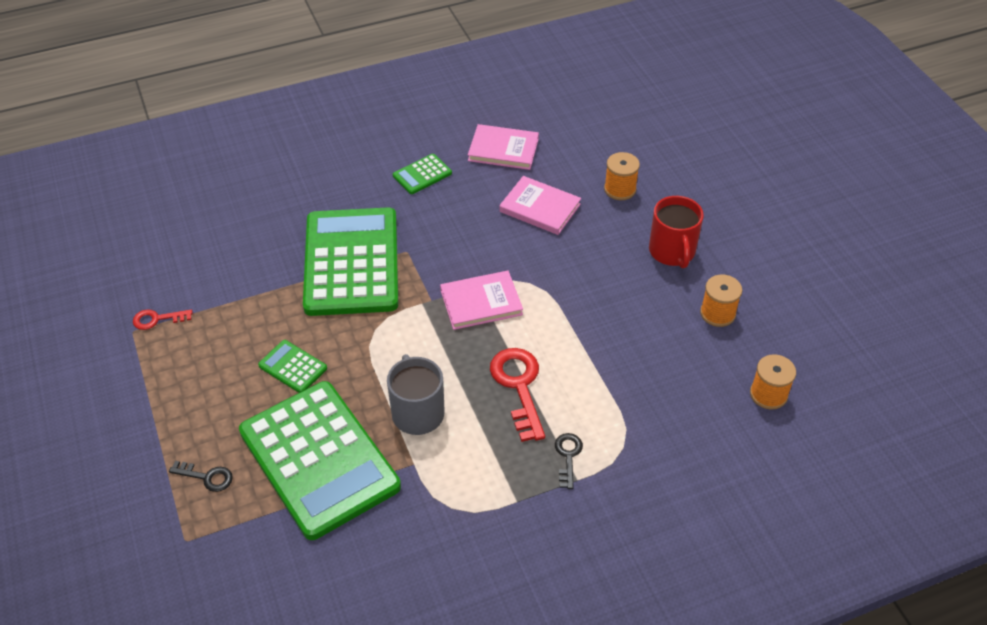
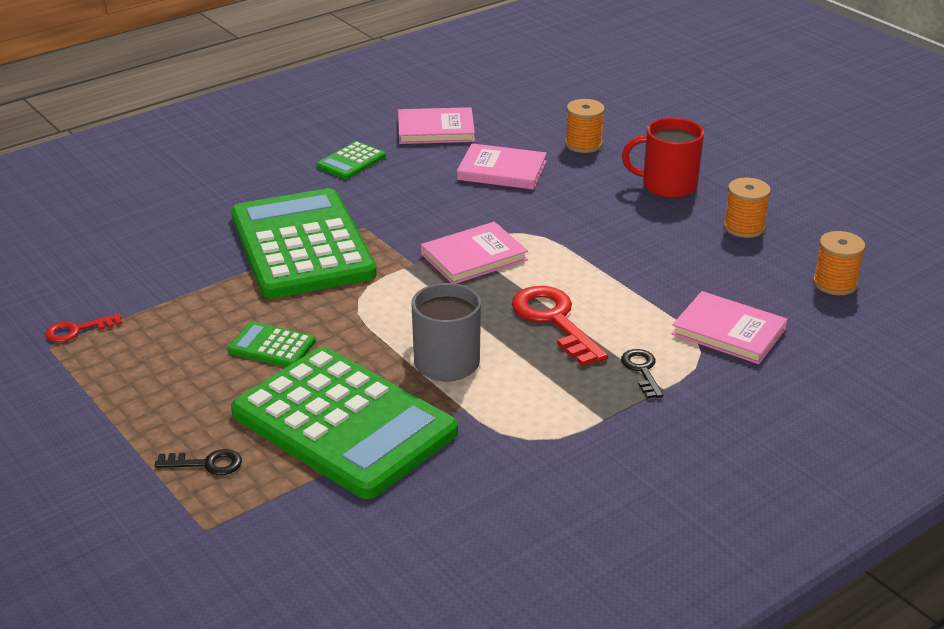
camera: 15 degrees left, 15 degrees down
red mug [649,196,704,268] -> red mug turned 120 degrees clockwise [622,118,704,198]
none -> pink book [672,291,788,364]

